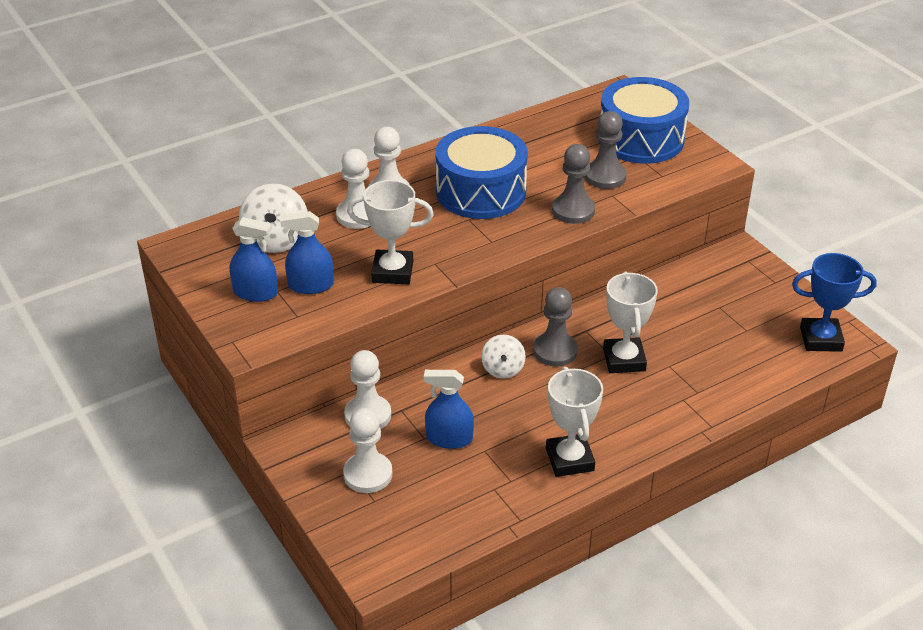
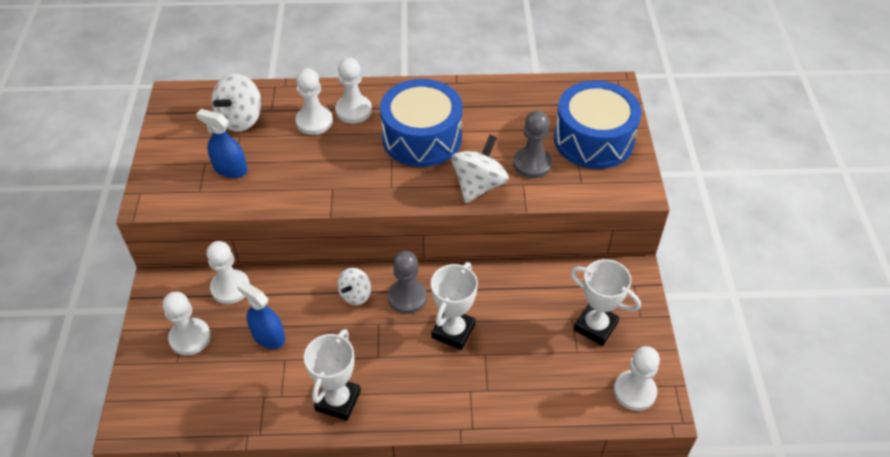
camera: 30 degrees right, 10 degrees up
blue spray bottle [229,217,278,302] -> none
white trophy [347,180,434,284] -> white trophy moved to [570,259,641,346]
grey pawn [552,144,595,224] -> white spinning top [451,135,509,203]
blue trophy [792,253,877,352] -> white pawn [614,346,660,411]

